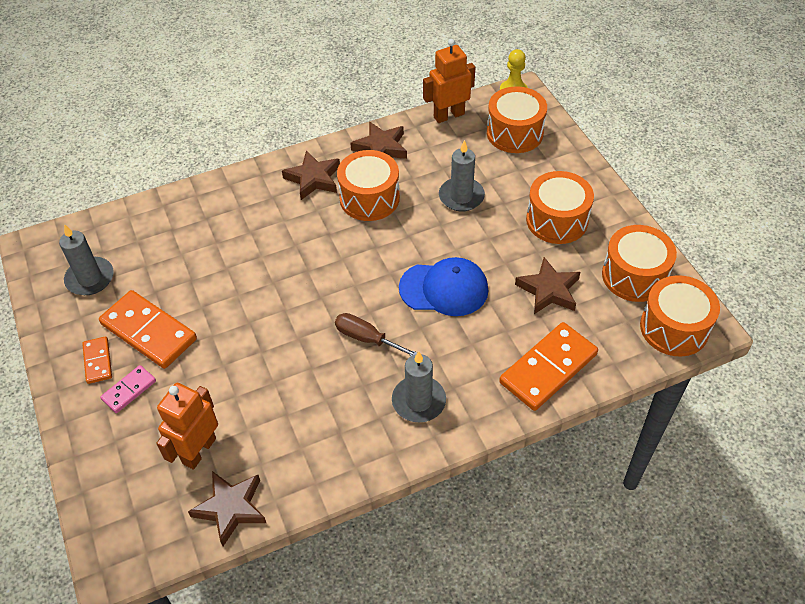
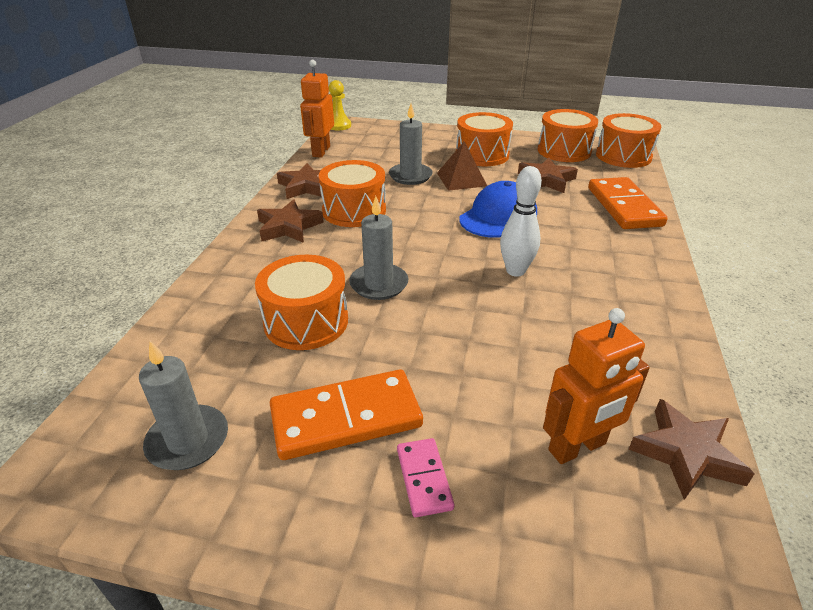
camera: 55 degrees left, 15 degrees down
orange domino [82,336,112,384] -> none
orange robot [156,383,218,470] -> orange robot turned 90 degrees counterclockwise [543,308,650,464]
brown screwdriver [335,313,417,356] -> white bowling pin [500,166,542,277]
grey candle [392,351,446,422] -> grey candle moved to [349,196,408,300]
orange drum [487,86,547,153] -> orange drum moved to [255,255,348,350]
none -> brown pyramid [437,141,487,191]

